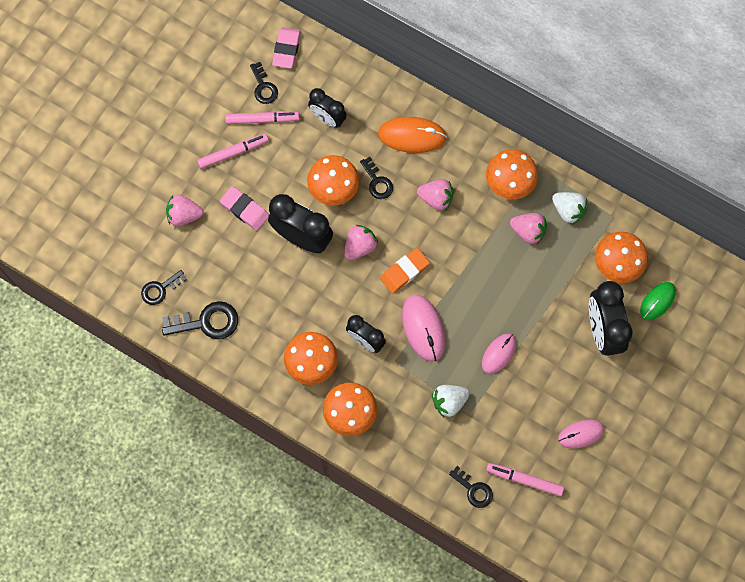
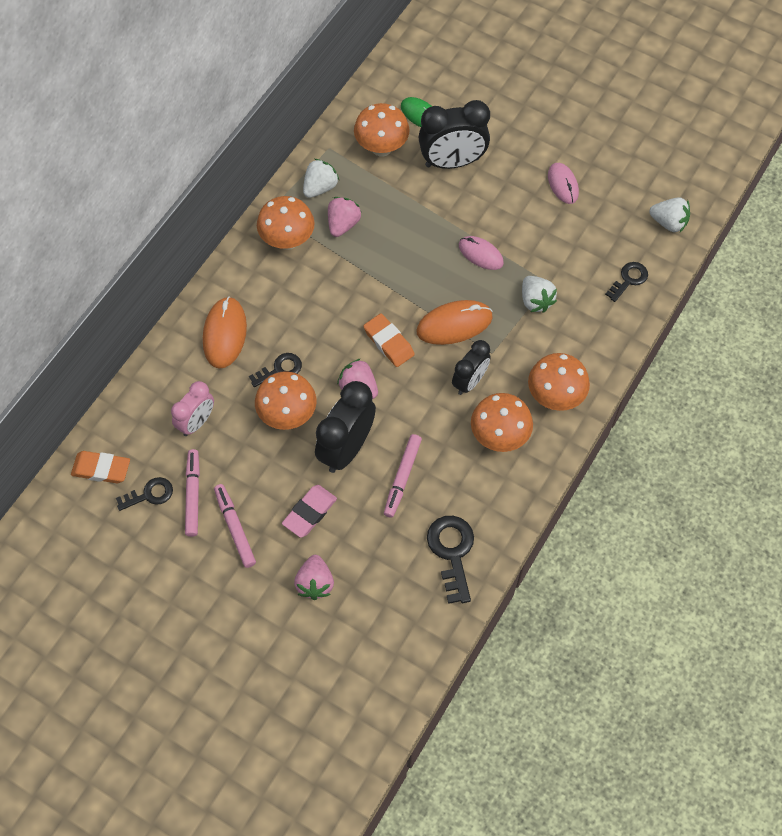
camera: 90 degrees left, 10 degrees down
black key [141,270,187,305] -> none
pink eraser [272,27,301,68] -> orange eraser [71,451,130,483]
black clock [308,88,347,128] -> pink clock [171,381,214,436]
pink mouse [402,295,445,362] -> orange mouse [416,300,493,345]
pink strawberry [417,179,453,211] -> none
pink marker [486,463,564,496] -> pink marker moved to [384,434,422,518]
none -> white strawberry [649,198,690,232]

